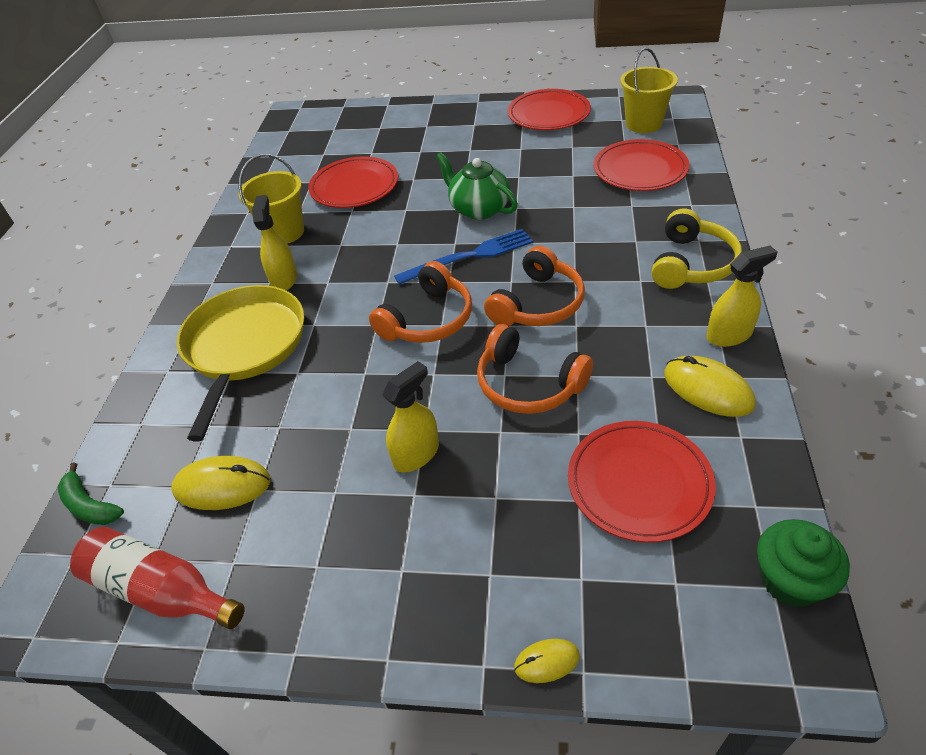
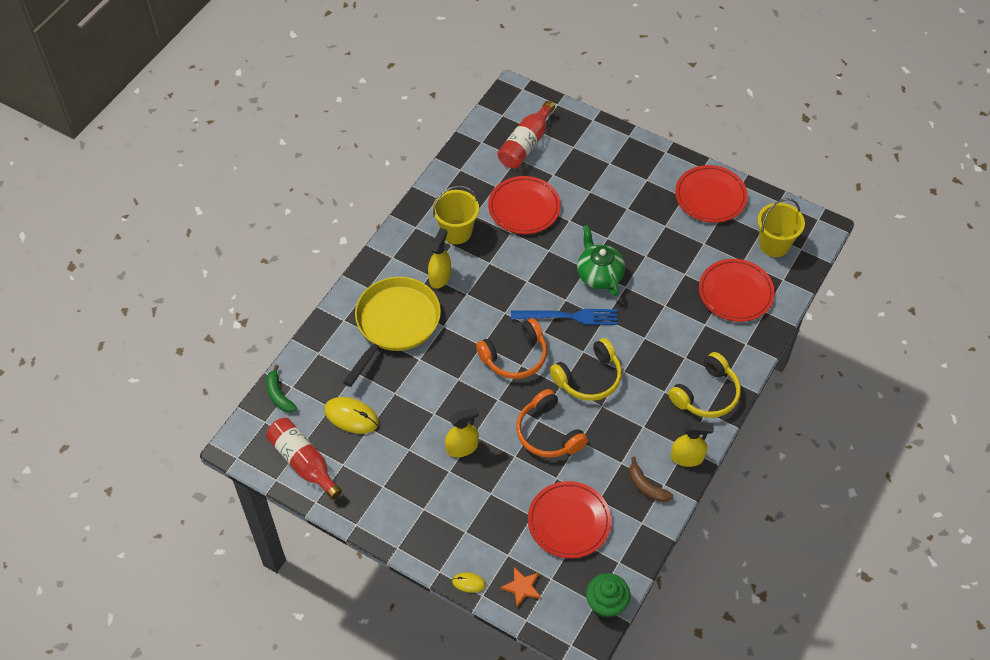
camera: 20 degrees right, 10 degrees up
orange headphones [484,246,585,326] -> yellow headphones [550,338,622,401]
yellow mouse [664,356,756,417] -> brown banana [629,456,673,502]
none -> red bottle [498,101,555,169]
none -> orange star [500,567,541,607]

